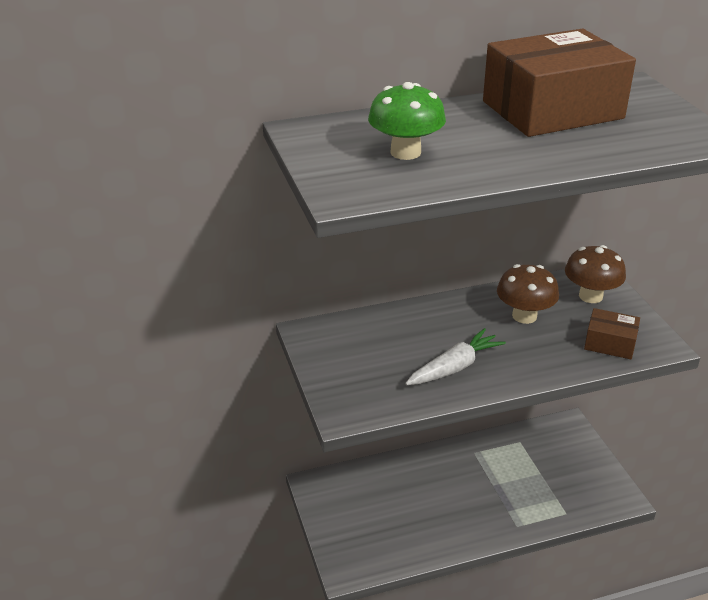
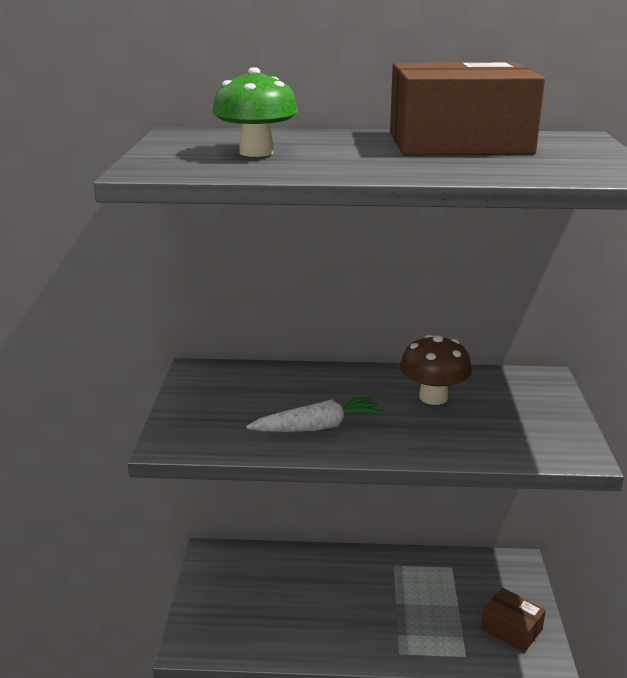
camera: 20 degrees right, 10 degrees down
brown mushroom [565,245,626,303] -> none
brown box [584,308,640,359] -> brown box moved to [481,588,546,653]

